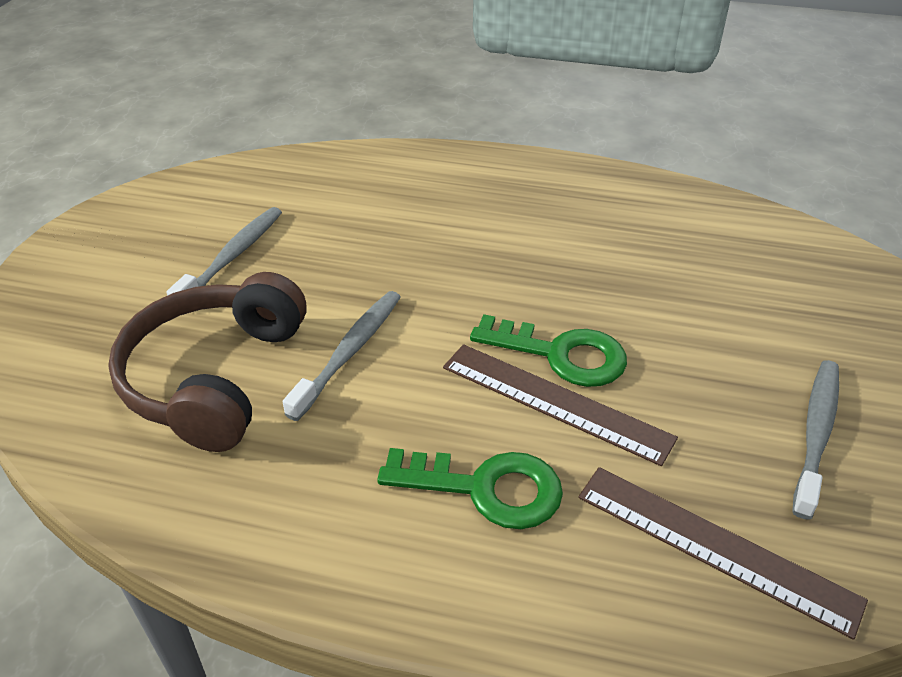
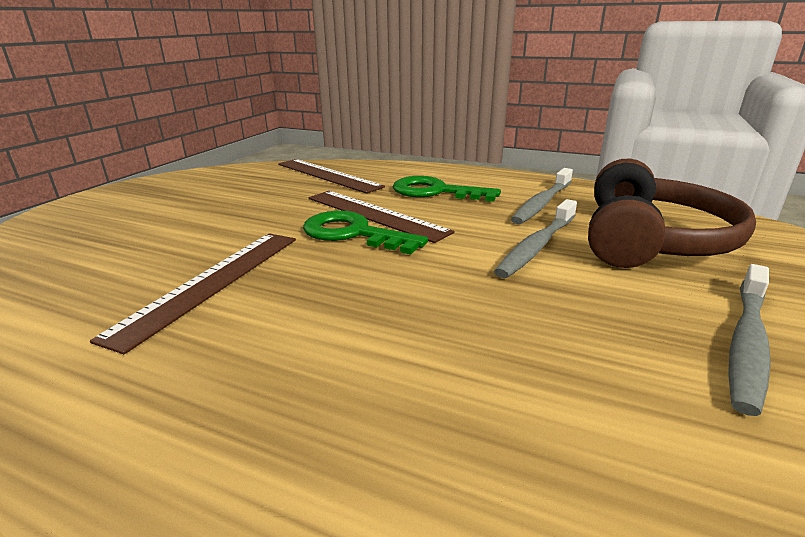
camera: 170 degrees left, 15 degrees down
grey toothbrush [792,360,839,520] -> grey toothbrush moved to [511,168,573,224]
none -> brown ruler [90,233,296,354]

